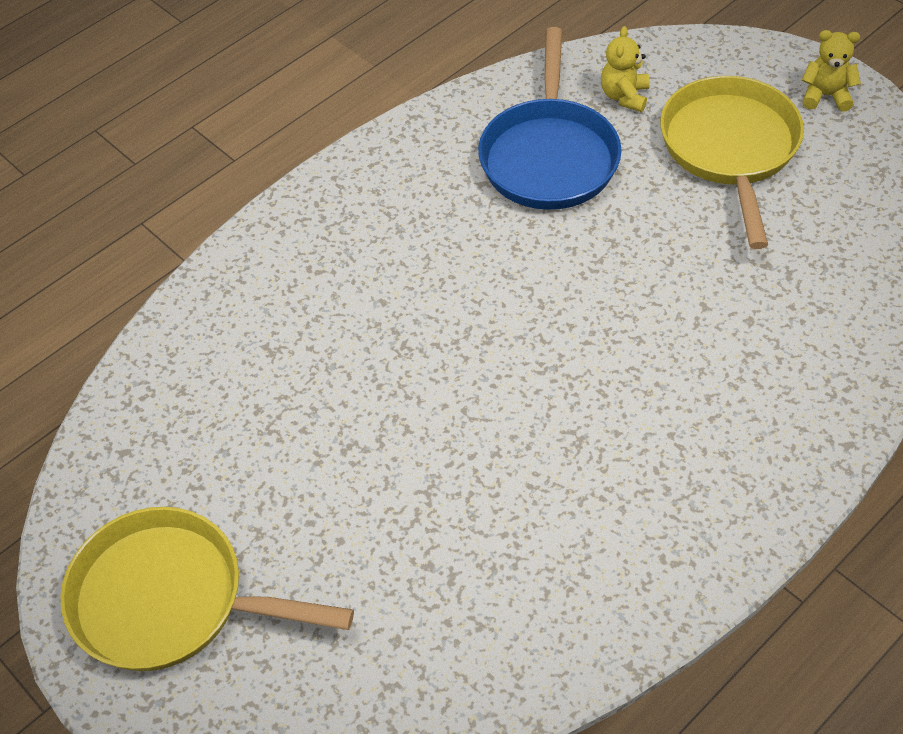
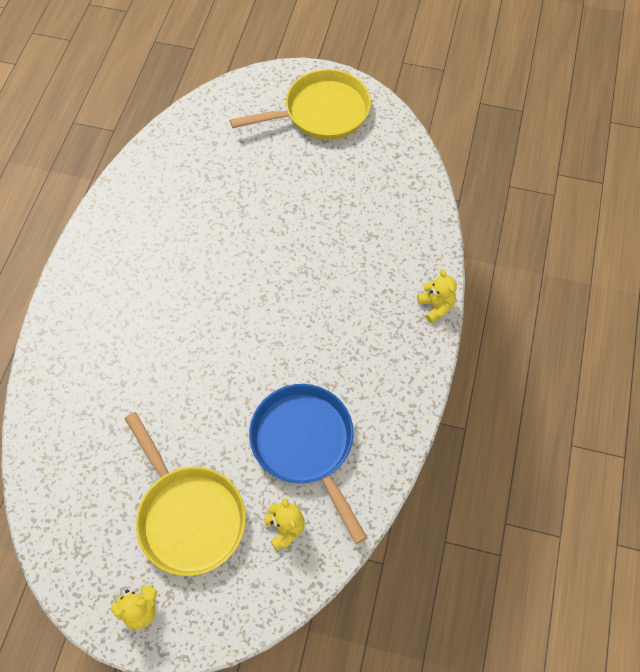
camera: 145 degrees right, 10 degrees up
none -> yellow teddy bear [417,269,457,324]

